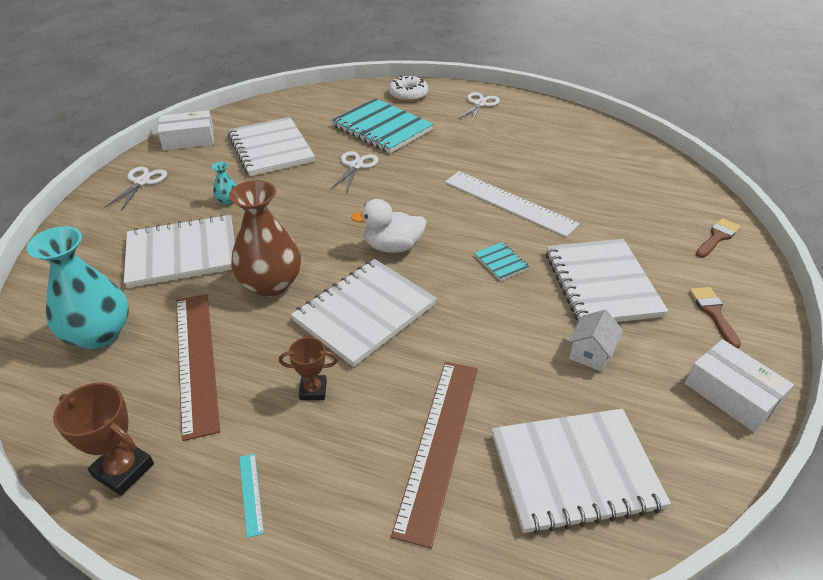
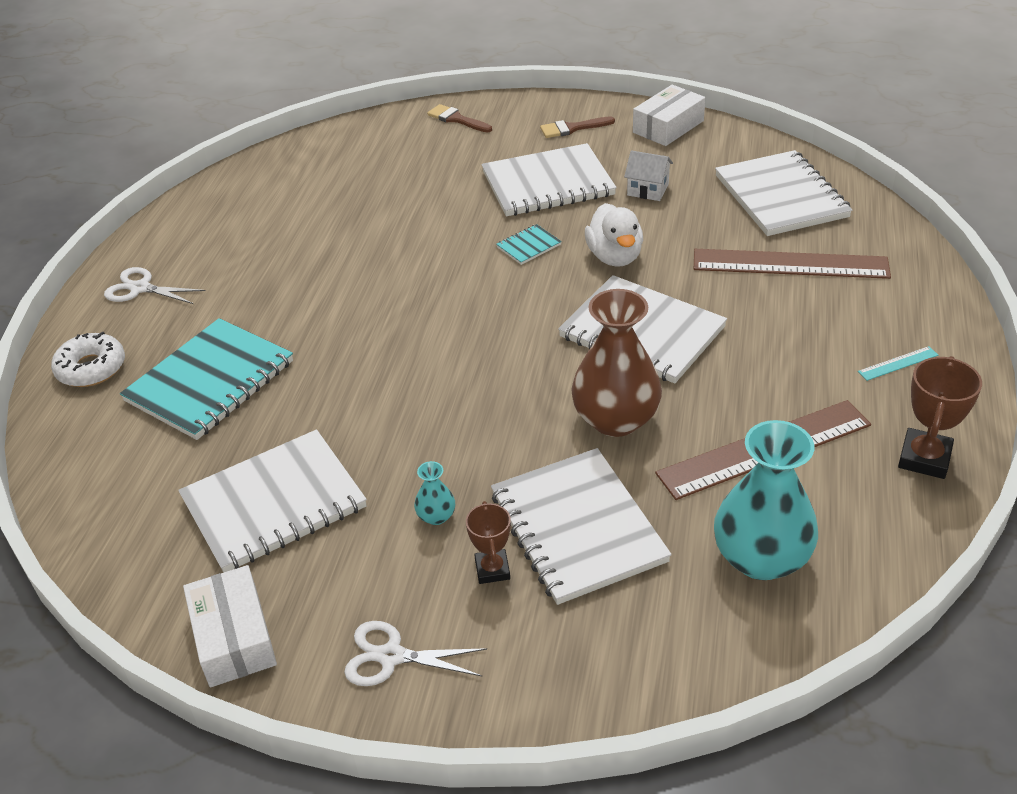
camera: 95 degrees left, 0 degrees up
brown trophy [279,337,338,400] -> brown trophy moved to [466,501,511,584]
white scissors [330,151,378,192] -> none
white duck [351,199,427,253] -> white duck moved to [585,203,643,267]
white ruler [445,171,580,237] -> none

